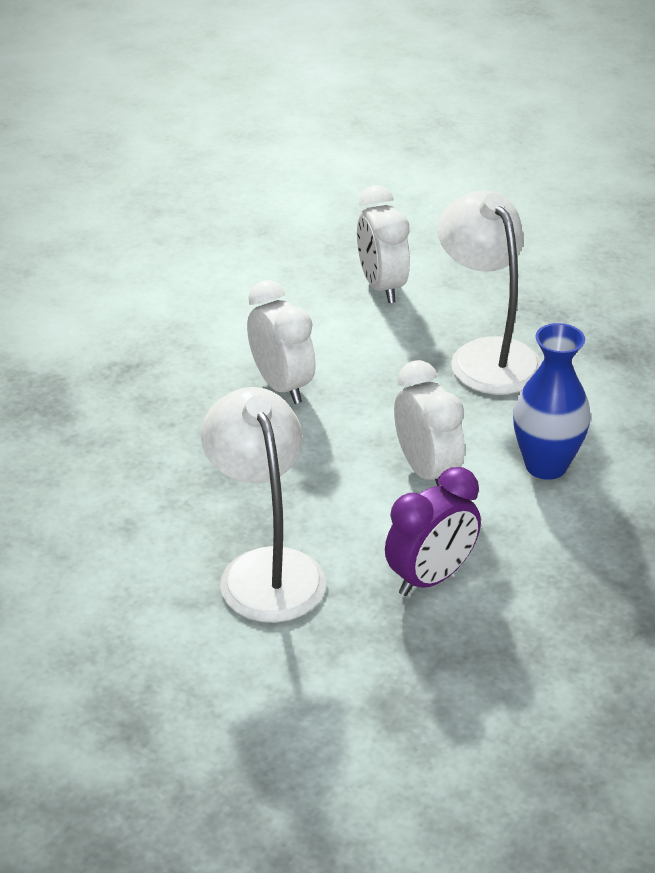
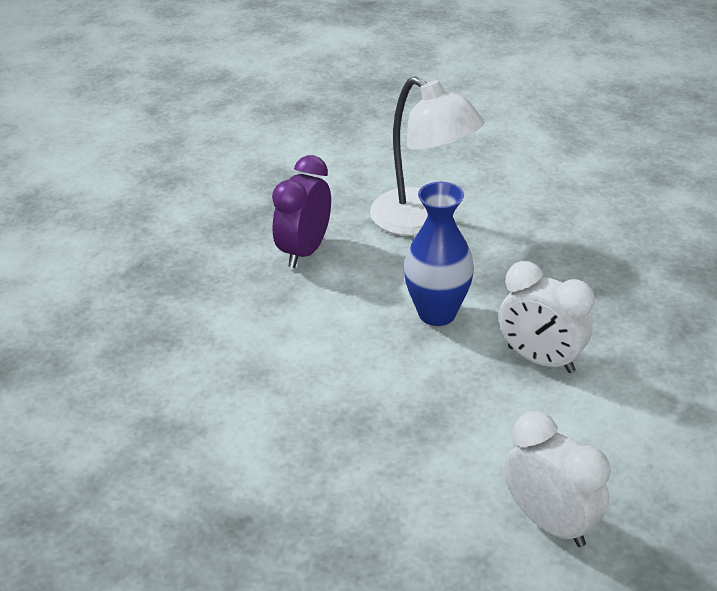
camera: 155 degrees right, 0 degrees up
white clock [394,360,465,486] -> none
white lamp [438,190,542,395] -> none
blue vase [513,323,591,480] -> blue vase moved to [404,182,474,326]

